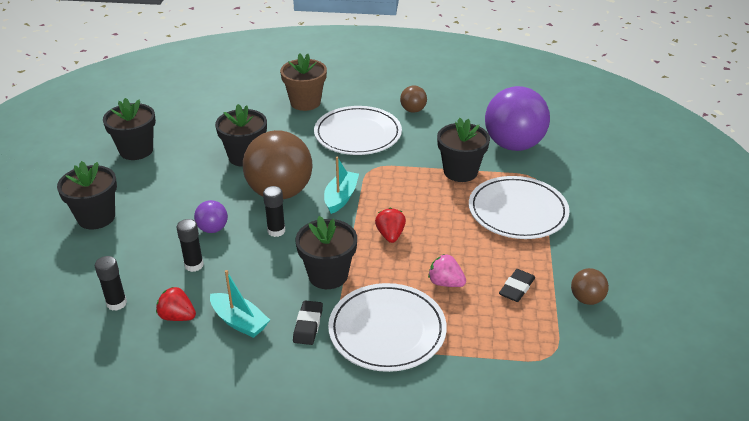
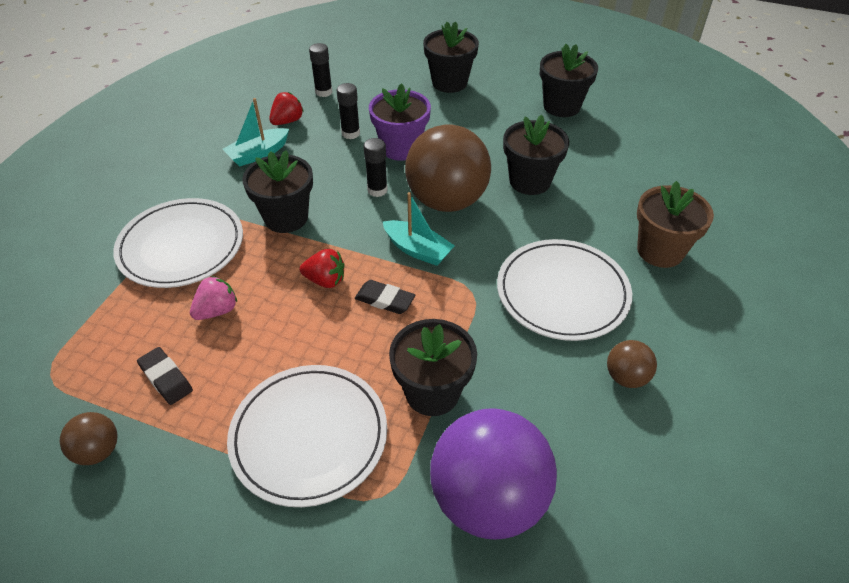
camera: 105 degrees right, 10 degrees up
purple ball [194,200,228,233] -> purple flower pot [369,83,431,161]
black eraser [293,301,323,345] -> black eraser moved to [355,280,415,314]

